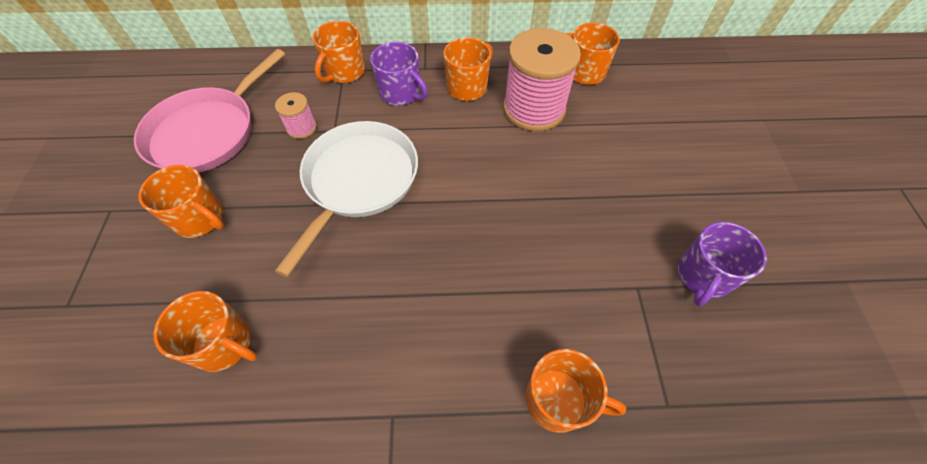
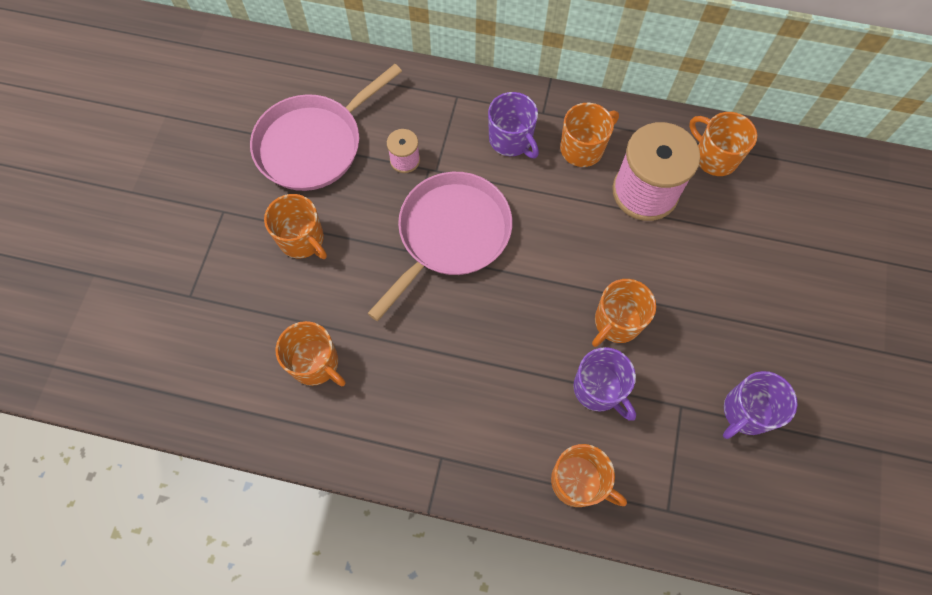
camera: 15 degrees right, 10 degrees up
white pan [275,121,418,277] -> pink pan [367,172,512,321]
orange mug [312,21,365,83] -> orange mug moved to [592,279,656,347]
none -> purple mug [573,347,636,421]

